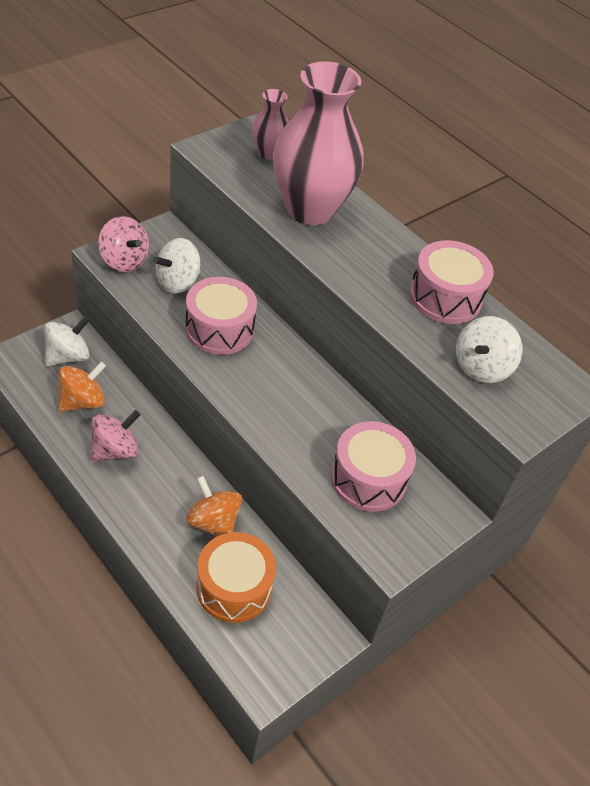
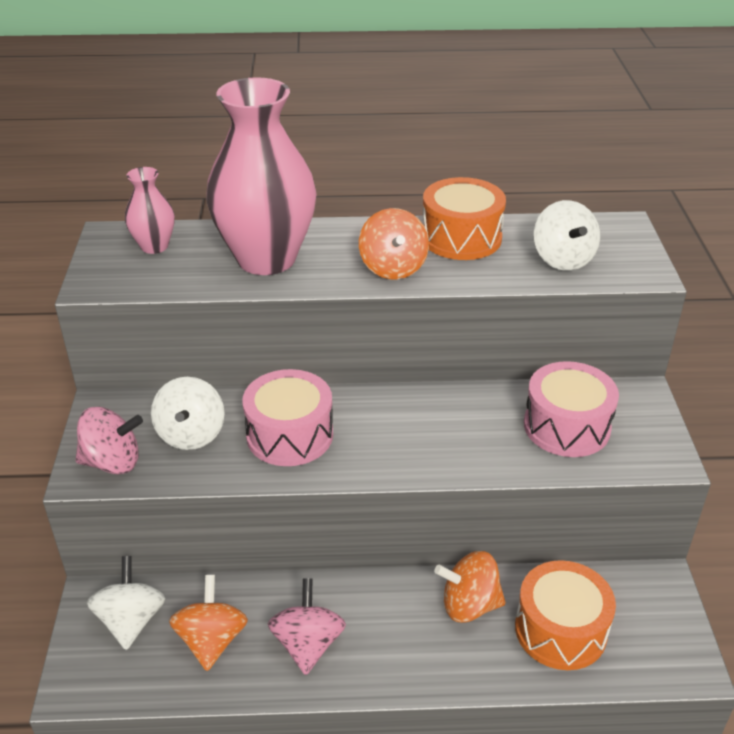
camera: 45 degrees left, 10 degrees down
pink drum [409,240,494,324] -> orange drum [423,177,506,260]
none -> orange spinning top [359,208,429,279]

